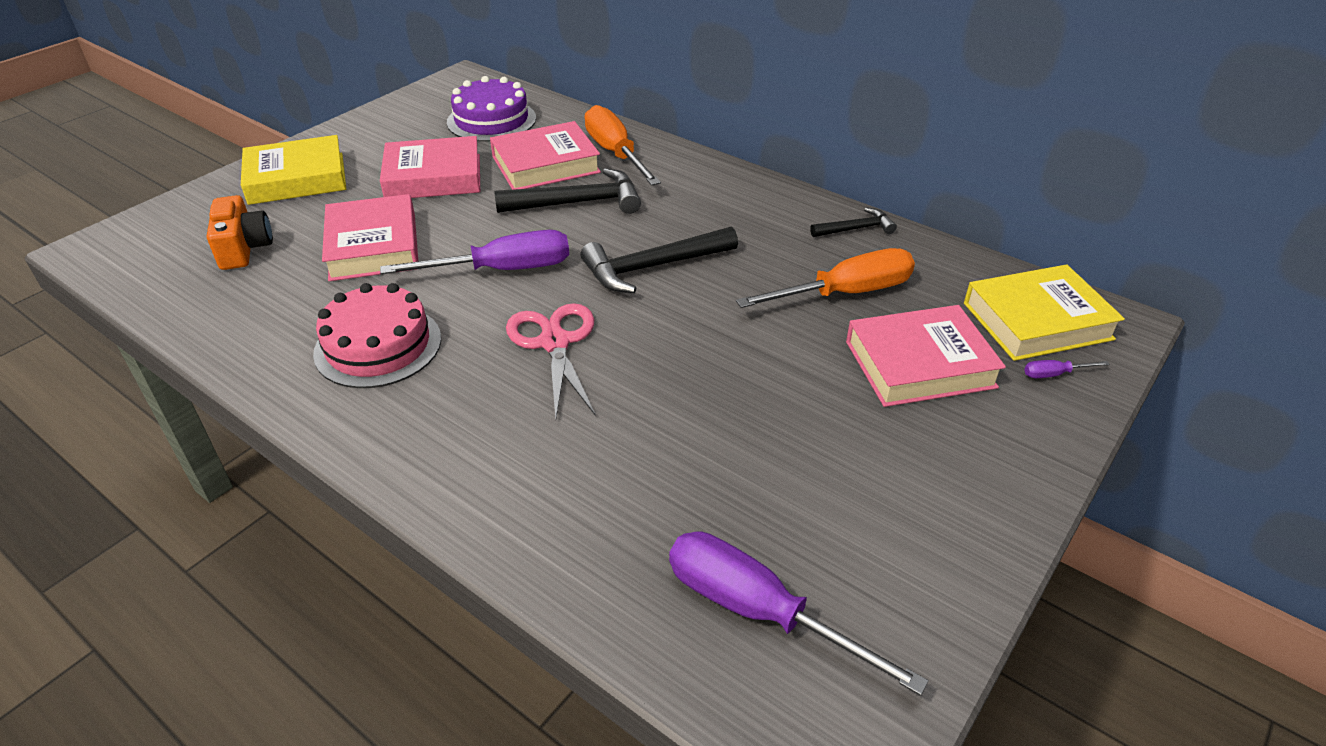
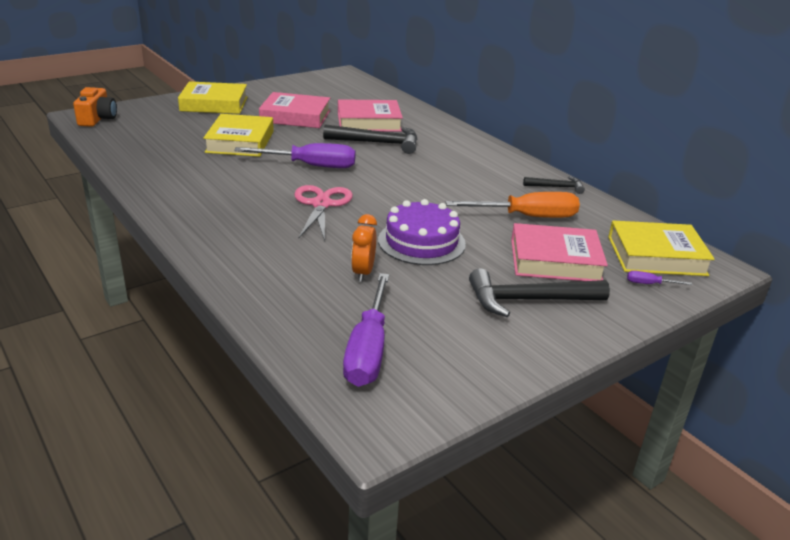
camera: 15 degrees right, 10 degrees down
orange camera [207,195,273,270] -> orange camera moved to [73,87,117,127]
pink cake [313,283,441,388] -> none
pink book [322,194,418,281] -> yellow book [203,114,274,157]
purple cake [447,76,536,142] -> purple cake moved to [378,199,466,265]
black hammer [580,227,738,293] -> black hammer moved to [469,268,610,317]
orange screwdriver [585,105,661,185] -> none
purple screwdriver [669,531,929,696] -> purple screwdriver turned 135 degrees counterclockwise [343,273,389,387]
none -> orange clock [351,214,377,282]

